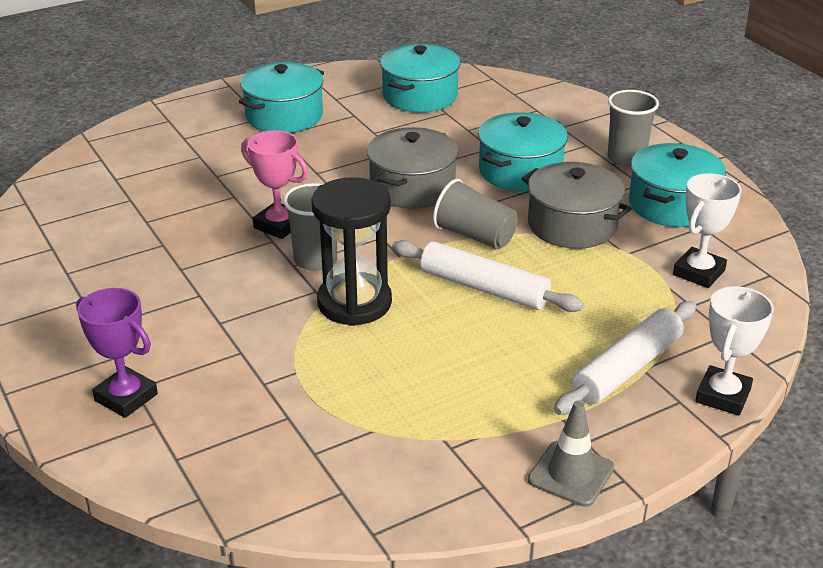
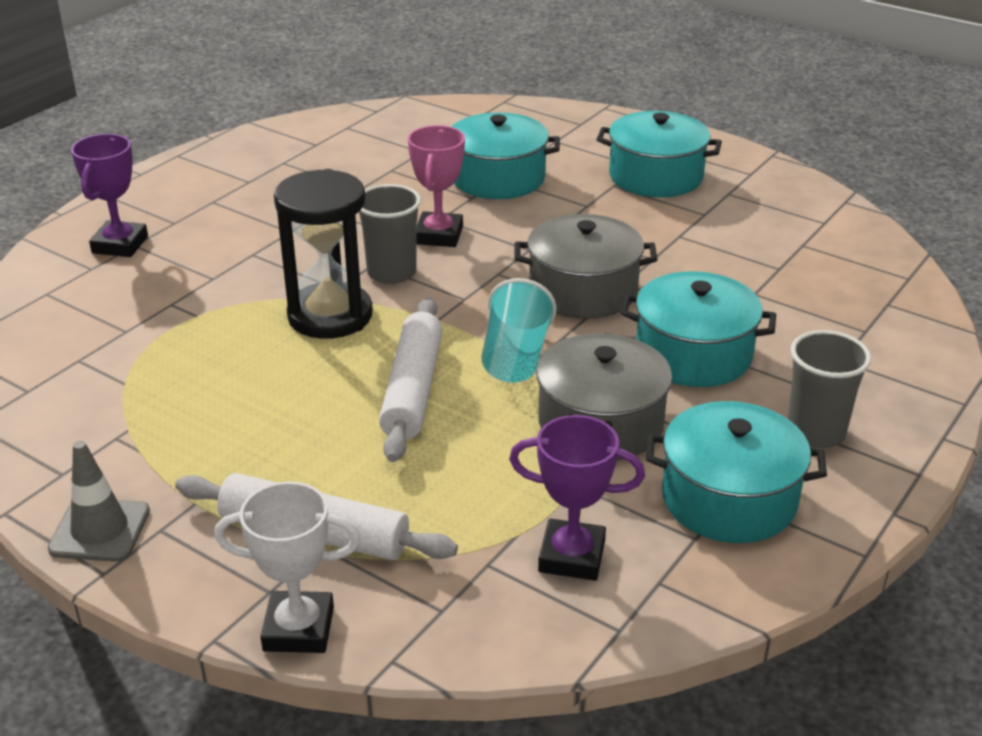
camera: 65 degrees right, 0 degrees up
turquoise pot [380,44,460,112] -> turquoise pot moved to [452,113,560,199]
grey cup [433,179,518,250] -> turquoise cup [482,278,556,383]
white trophy [673,173,742,288] -> purple trophy [509,415,645,581]

